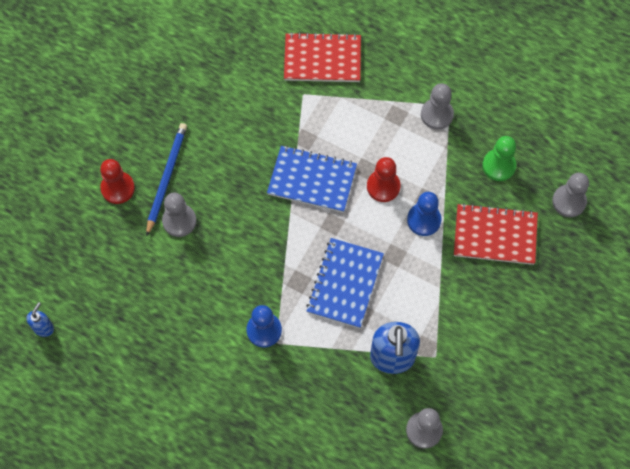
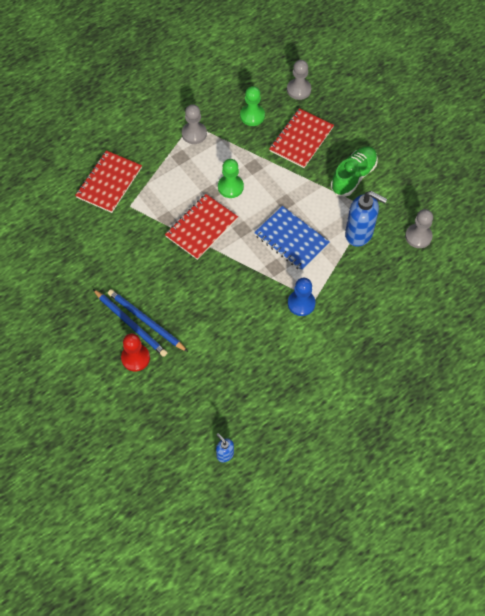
camera: 65 degrees left, 5 degrees down
grey pawn [162,193,196,237] -> none
blue notebook [267,145,357,213] -> red notebook [165,194,238,260]
red pawn [367,157,401,202] -> green pawn [218,159,244,198]
blue pawn [407,192,441,236] -> none
none -> blue pencil [93,289,168,357]
none -> green shoe [331,146,378,197]

